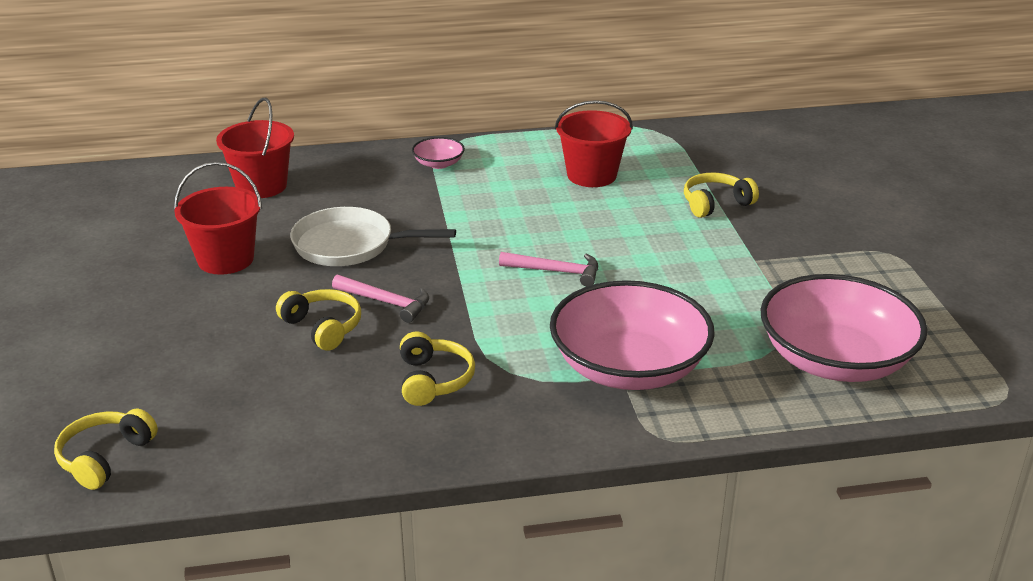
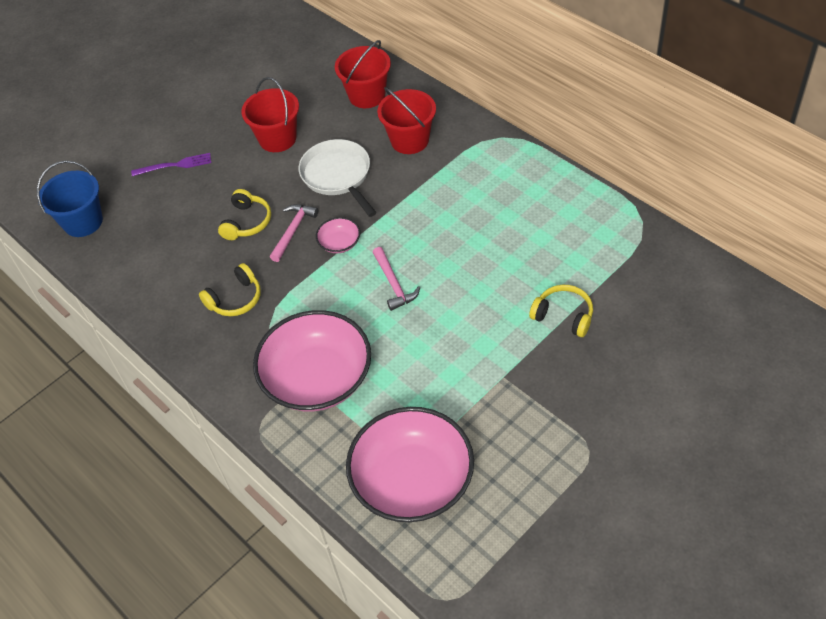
camera: 60 degrees right, 20 degrees up
yellow headphones [54,408,158,490] -> blue bucket [37,161,103,237]
pink hammer [332,275,429,323] -> pink hammer turned 150 degrees counterclockwise [270,204,318,262]
pink bowl [412,137,465,169] -> pink bowl moved to [316,217,360,253]
red bucket [555,100,633,187] -> red bucket moved to [377,87,436,154]
none -> purple fork [131,153,211,176]

